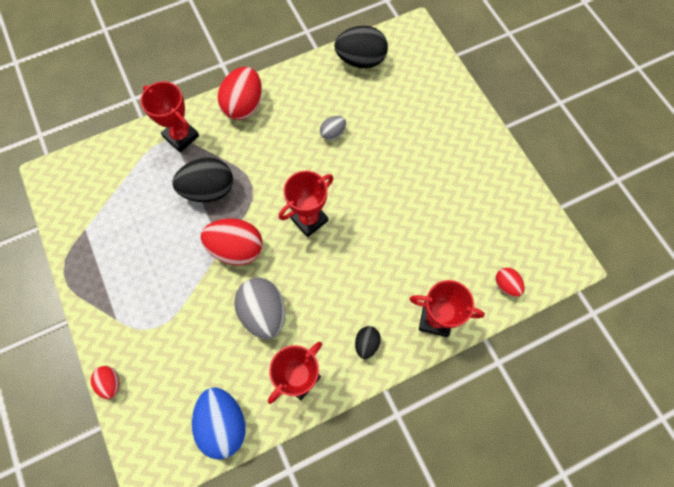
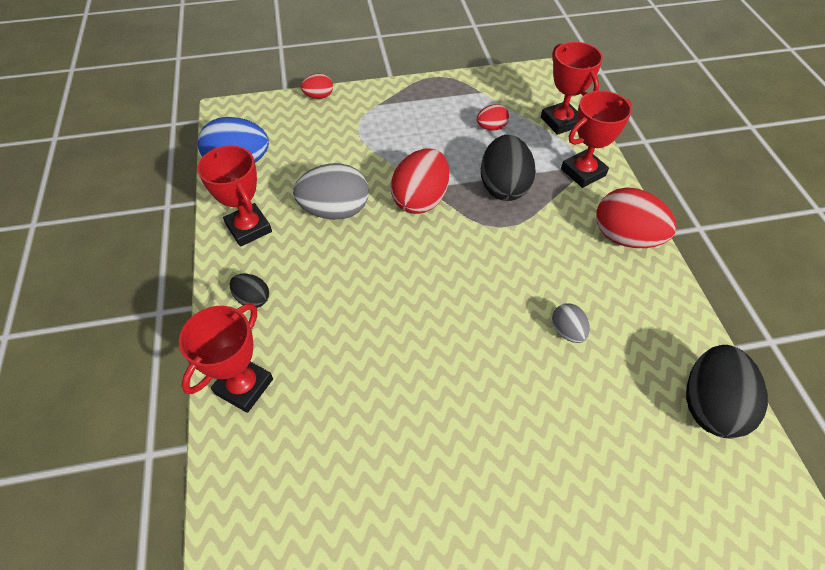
camera: 105 degrees right, 15 degrees down
red trophy [279,171,334,237] -> red trophy moved to [541,42,603,135]
red egg [496,268,525,297] -> red egg moved to [477,104,509,131]

